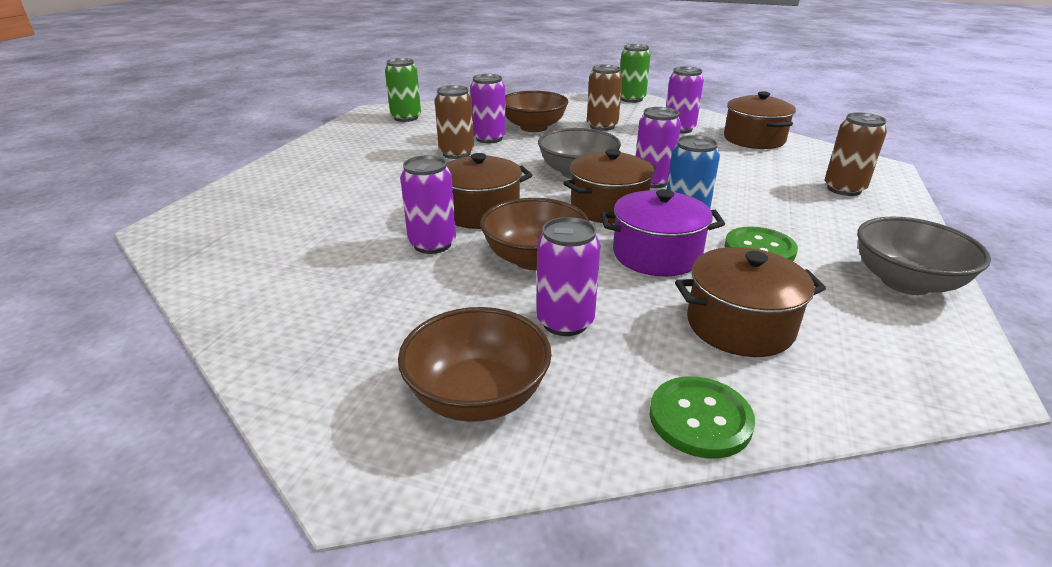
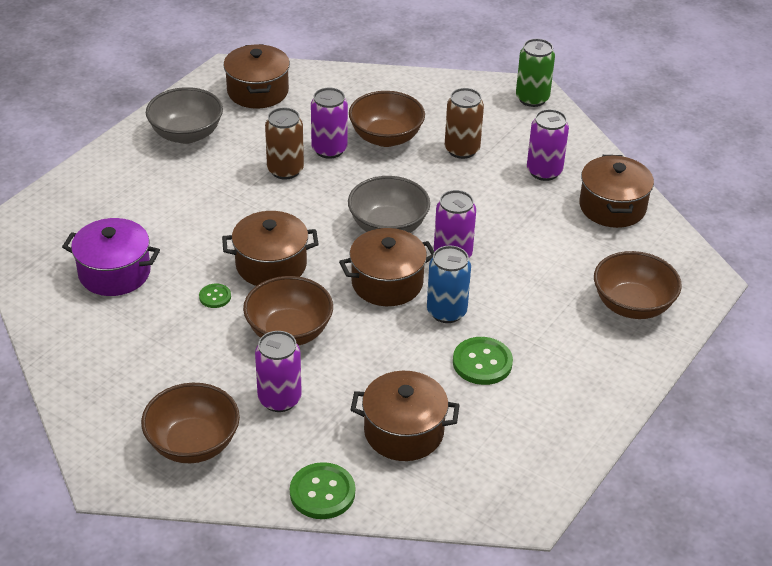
camera: 15 degrees right, 10 degrees up
green can [385,58,421,122] -> brown pot [223,44,290,108]
purple can [400,155,456,254] -> green button [199,284,231,308]
purple pot [600,189,725,276] -> purple pot moved to [62,218,160,296]
brown can [824,112,887,196] -> brown bowl [594,251,682,319]
grey bowl [857,217,991,295] -> grey bowl moved to [146,87,223,144]

